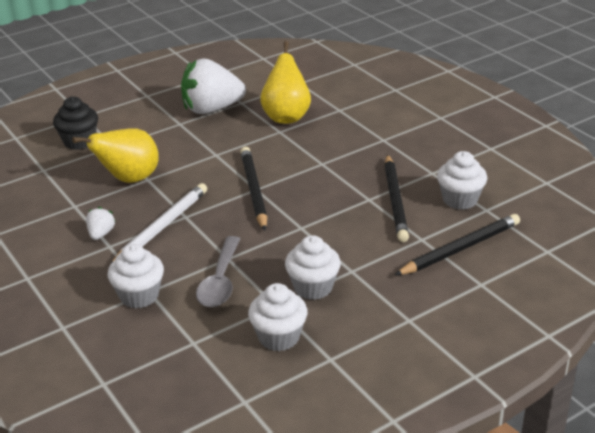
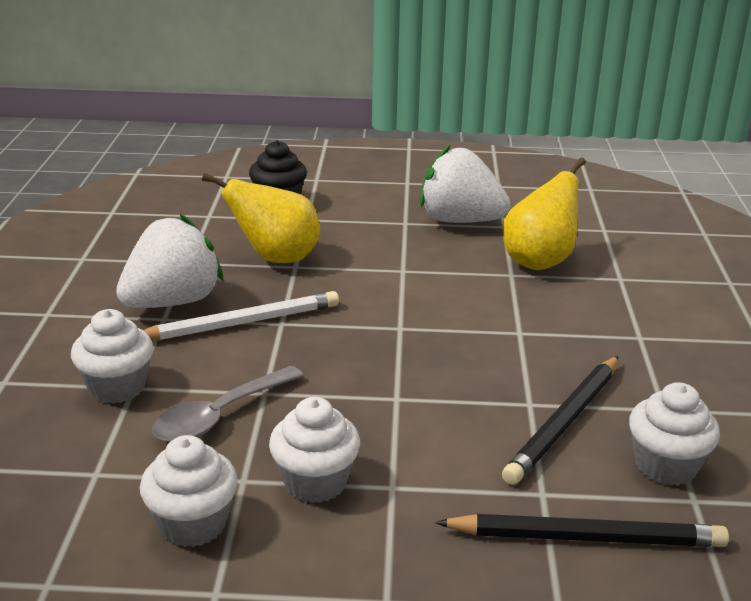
camera: 35 degrees right, 5 degrees down
white strawberry [86,207,116,240] -> white strawberry [116,214,224,308], size x2.29
black pencil [240,147,267,231] -> none

